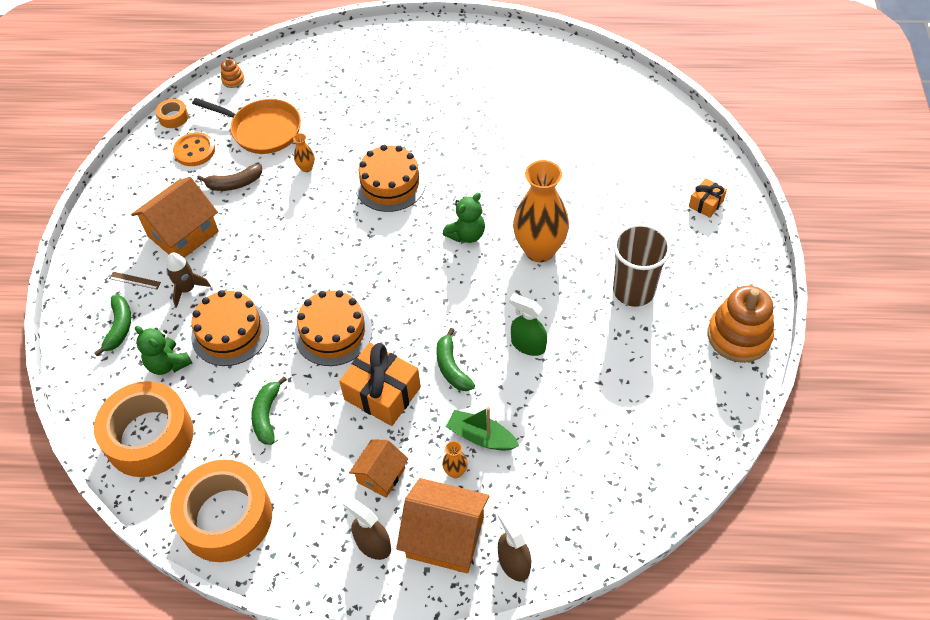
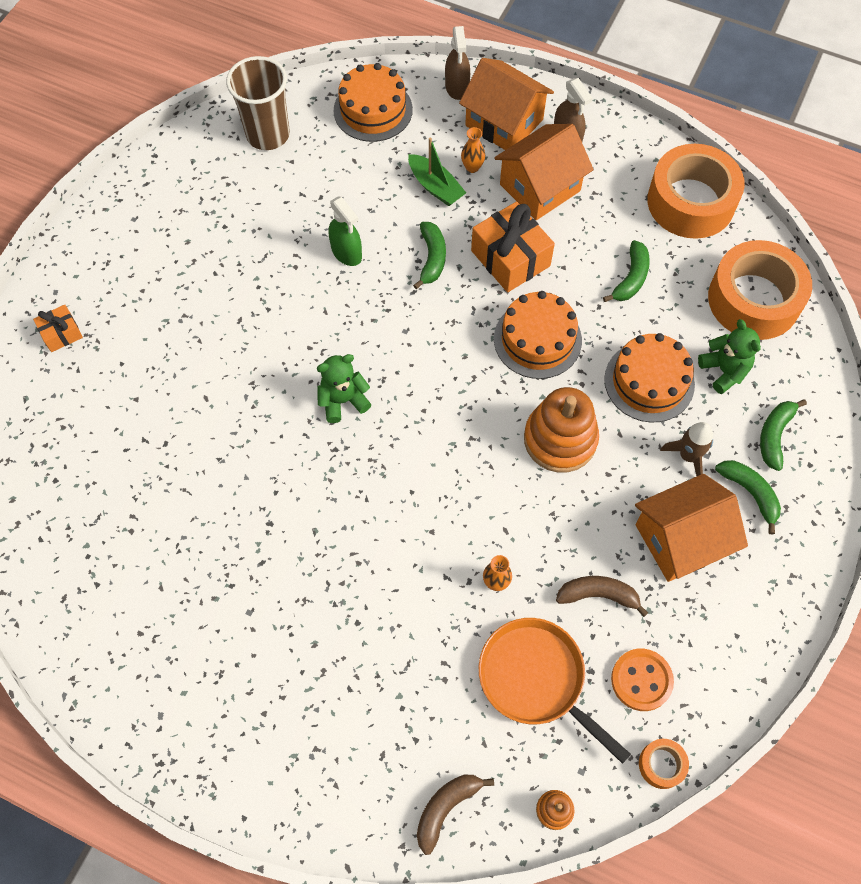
camera: 160 degrees left, 10 degrees up
brown ruler [109,272,161,289] -> green banana [715,460,781,535]
orange house [349,440,409,498] -> orange house [494,124,594,220], size x1.68
orange cake [355,145,426,212] -> orange cake moved to [334,63,413,142]
orange vase [513,160,569,262] -> none
brown cup [613,224,671,307] -> brown cup moved to [226,56,290,150]
orange stacking toy [708,286,774,363] -> orange stacking toy moved to [524,387,599,472]
none -> brown banana [417,775,494,855]

